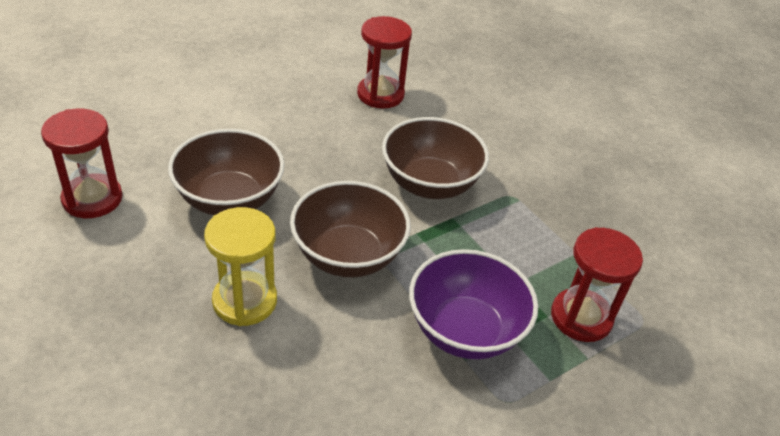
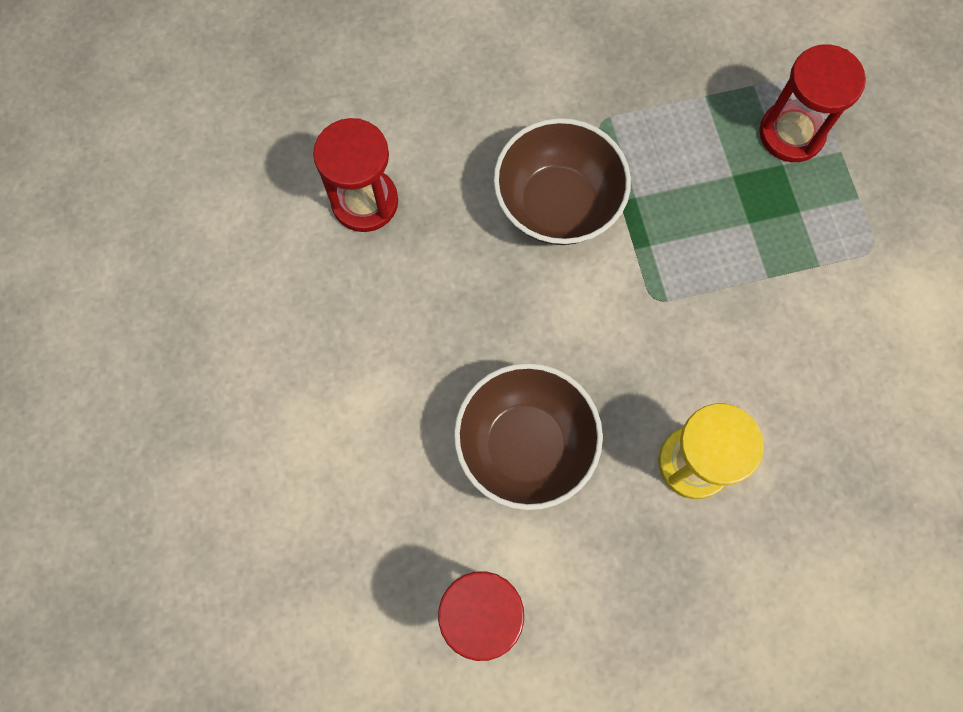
camera: 65 degrees left, 30 degrees up
brown bowl [290,181,411,277] -> none
purple bowl [409,249,538,359] -> none

